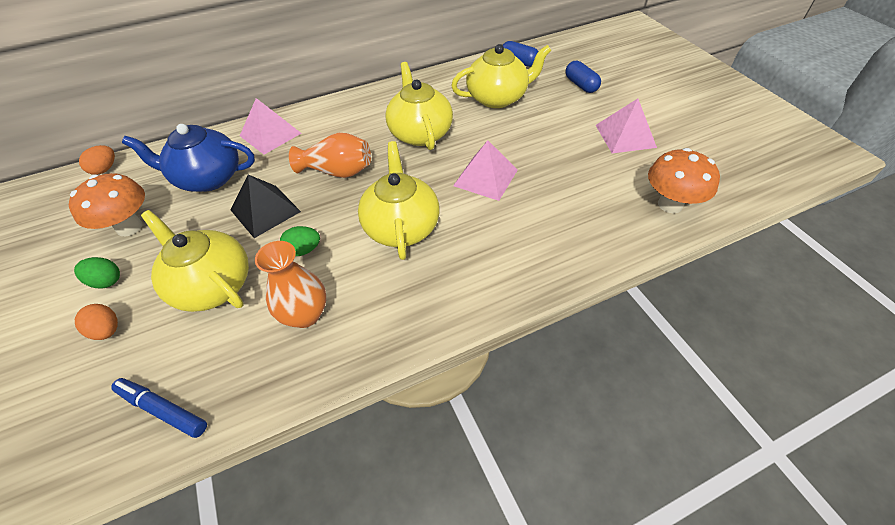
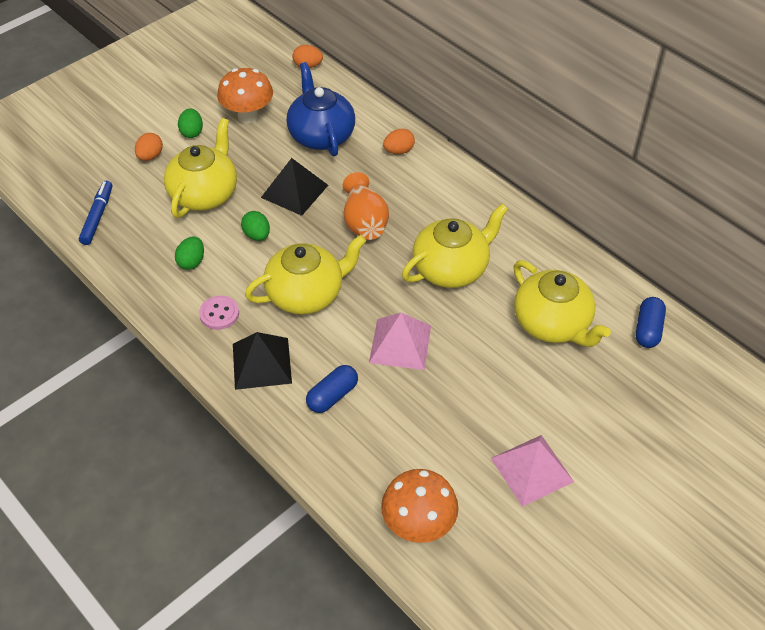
camera: 70 degrees right, 0 degrees up
pink pyramid [240,98,301,155] -> orange egg [383,129,415,154]
orange vase [255,241,326,328] -> green egg [175,236,204,270]
blue capsule [565,61,601,93] -> blue capsule moved to [306,365,358,413]
none -> pink button [199,296,239,330]
none -> black pyramid [233,332,292,390]

